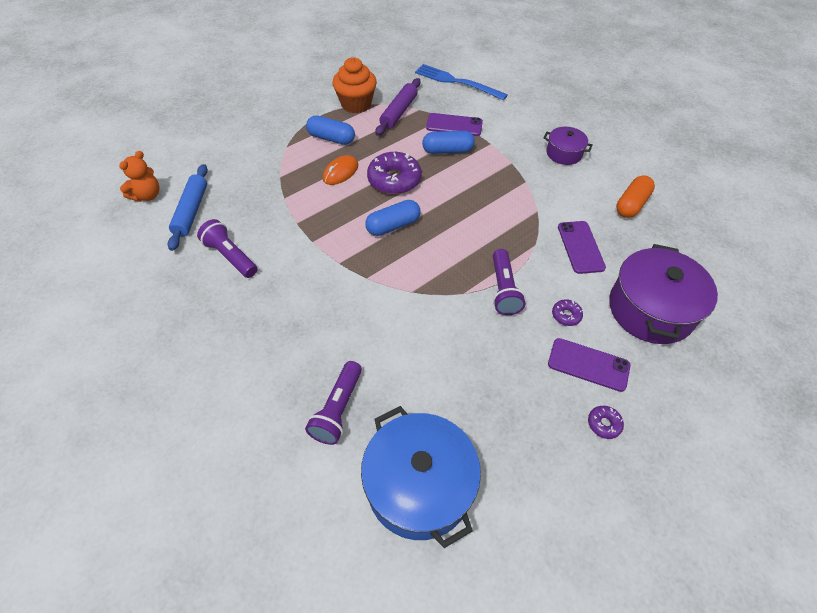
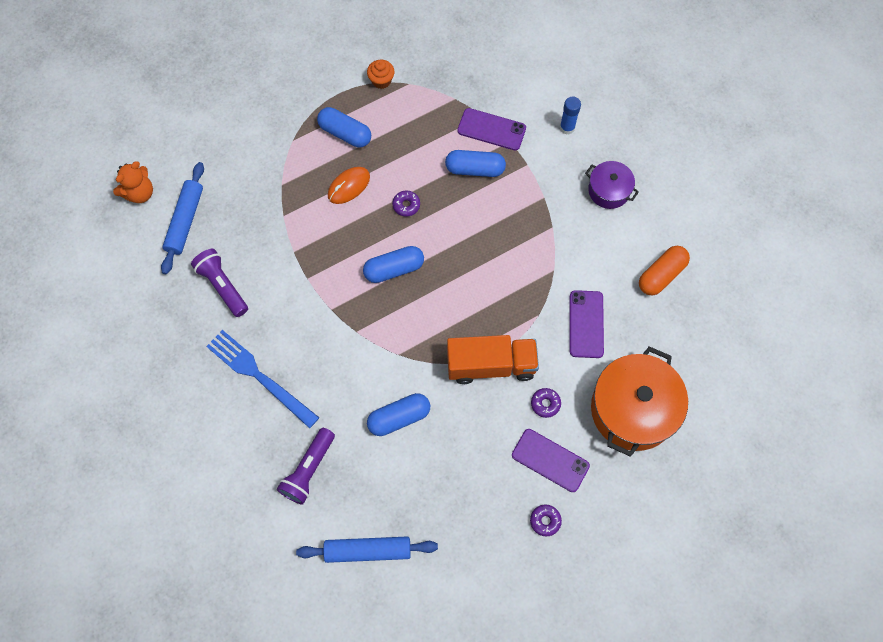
camera: 10 degrees right, 15 degrees up
orange cupcake [332,57,377,113] -> orange cupcake [367,60,395,89], size x0.53
blue pot [361,406,481,548] -> blue rolling pin [296,536,438,563]
purple donut [367,152,422,194] -> purple donut [392,190,420,217], size x0.46
purple rolling pin [375,78,421,136] -> none
blue fork [415,64,508,100] -> blue fork moved to [206,330,319,429]
purple flashlight [493,249,525,315] -> orange truck [447,335,539,384]
purple pot [609,244,718,344] -> orange pot [591,346,688,457]
none -> blue capsule [367,393,430,436]
none -> blue glue stick [560,96,581,135]

